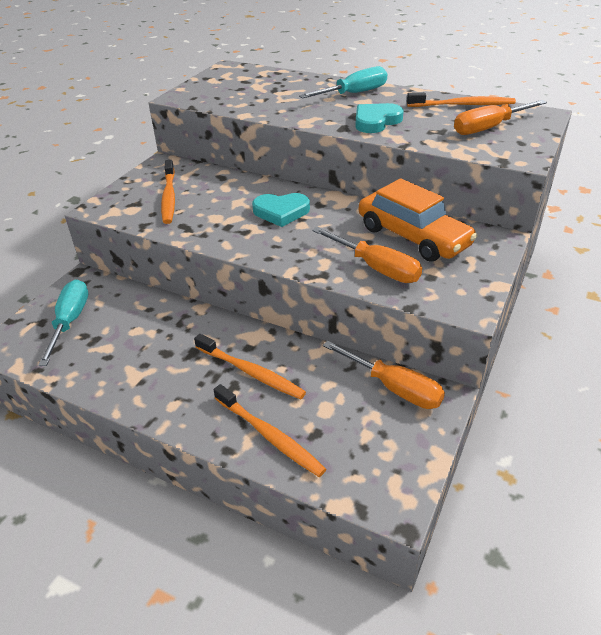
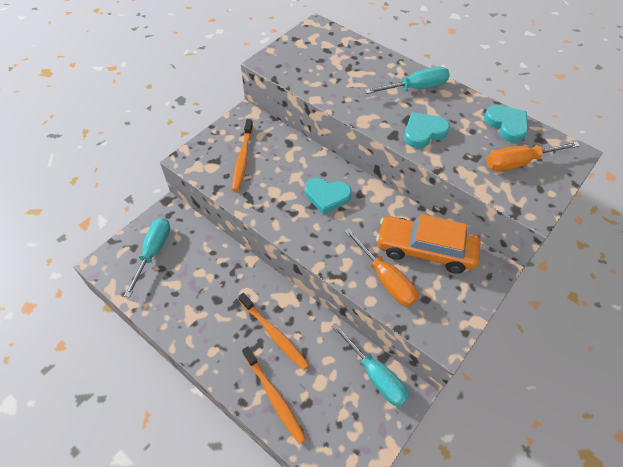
camera: 10 degrees right, 15 degrees up
orange screwdriver [323,341,445,409] -> turquoise screwdriver [331,323,409,407]
orange car [359,178,477,262] -> orange car turned 135 degrees clockwise [376,214,481,274]
orange toothbrush [407,92,516,107] -> turquoise heart [484,105,528,142]

